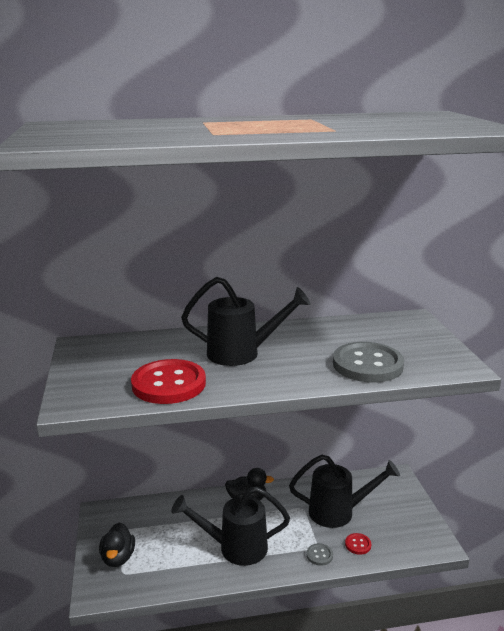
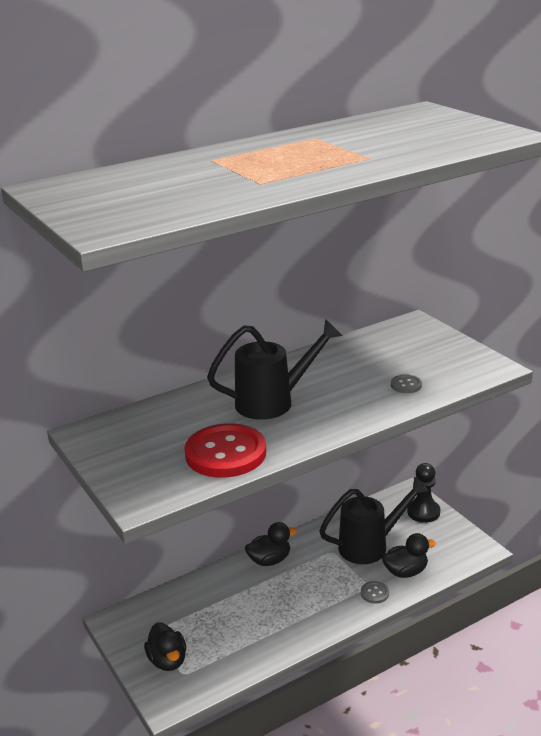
camera: 20 degrees left, 5 degrees up
black watering can [171,487,290,566] -> none
grey button [333,342,404,383] -> grey button [391,374,422,393], size x0.42
red button [345,533,371,555] -> black duck [382,533,436,578]
none -> black pawn [407,463,440,523]

